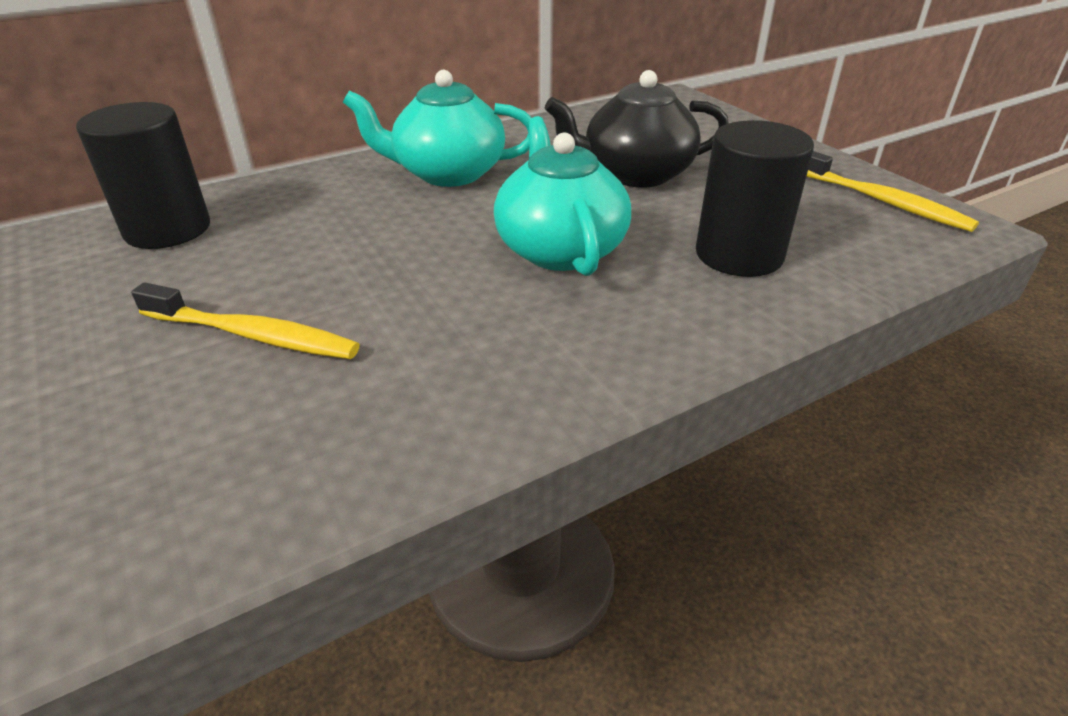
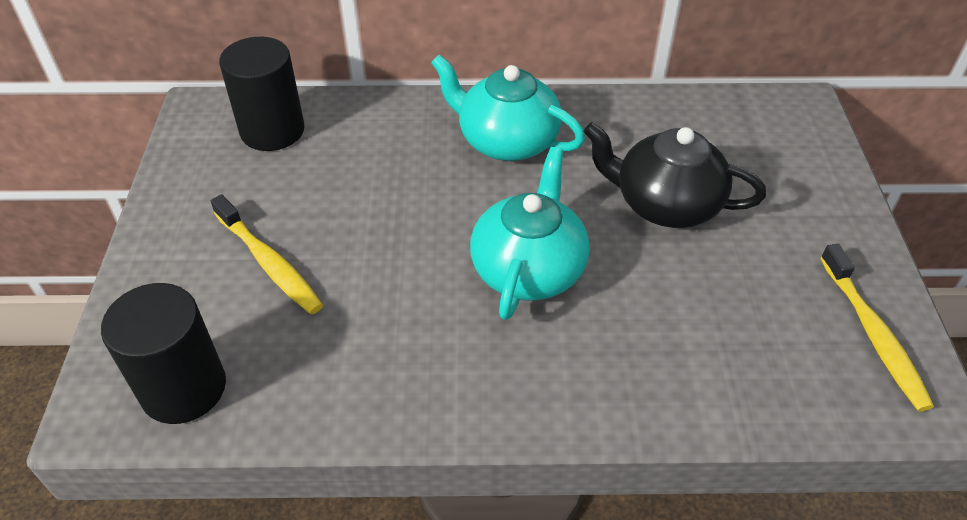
camera: 30 degrees right, 10 degrees up
black cylinder [696,120,814,277] -> black cylinder moved to [101,283,226,424]

